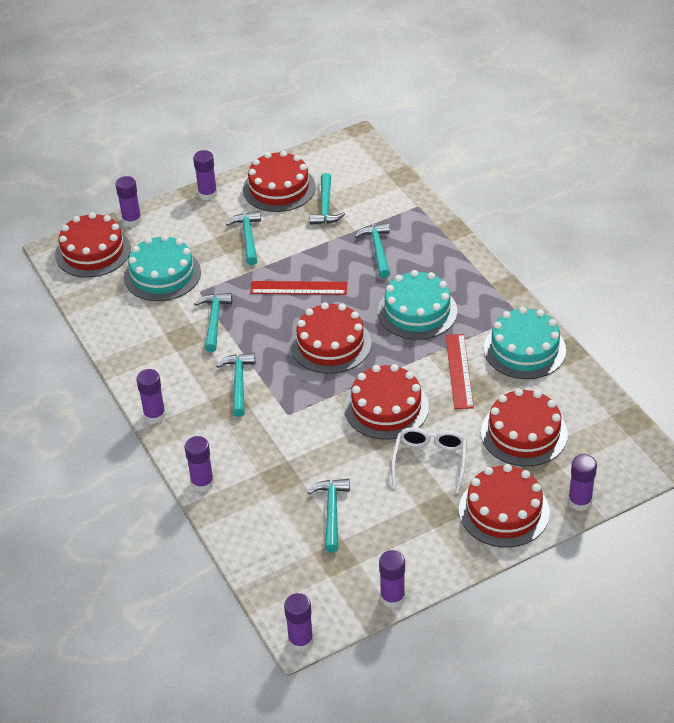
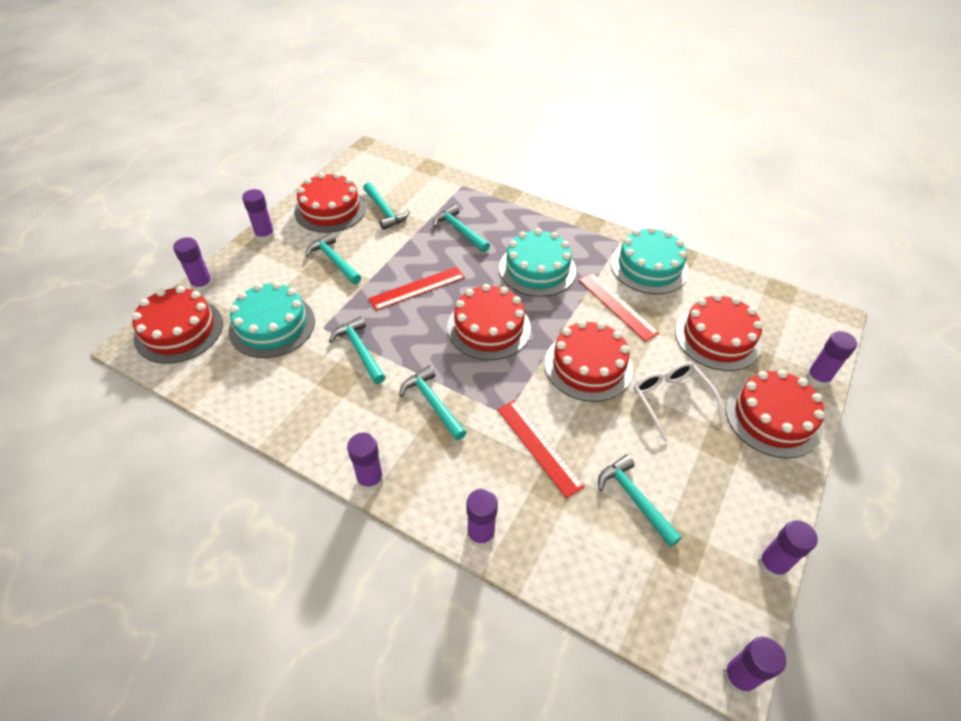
camera: 35 degrees left, 5 degrees up
none -> red ruler [497,400,585,498]

